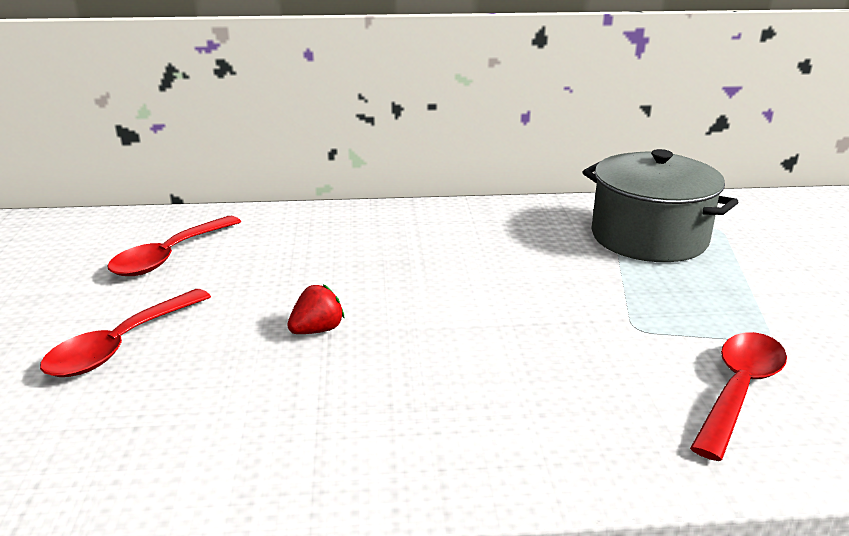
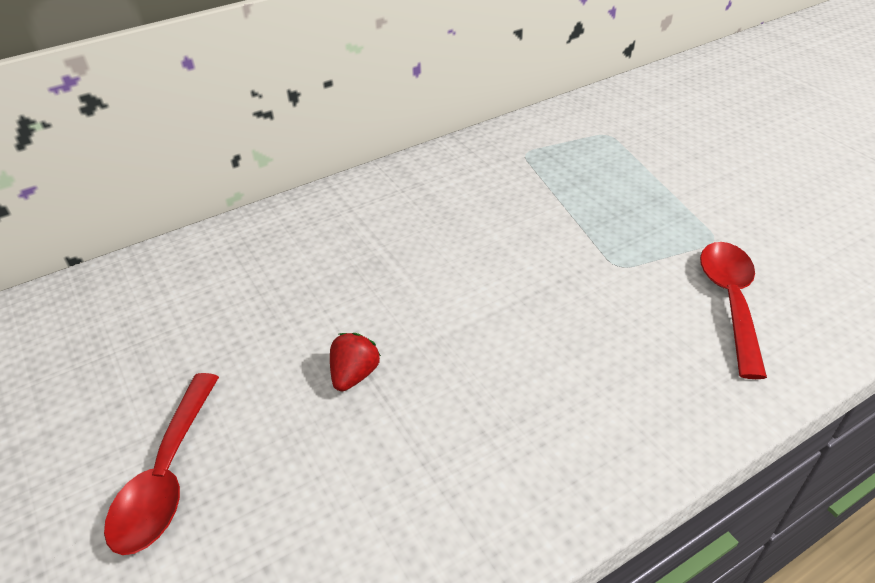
camera: 25 degrees left, 15 degrees up
red spoon [107,216,241,276] -> none
grey pot [583,149,738,262] -> none

